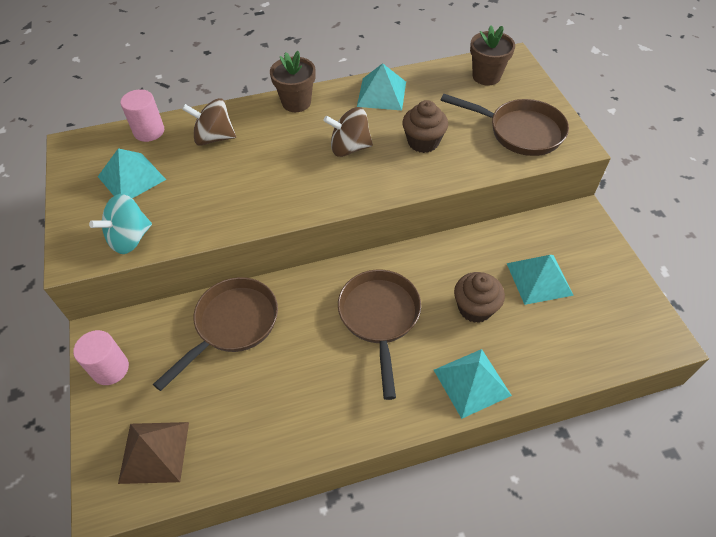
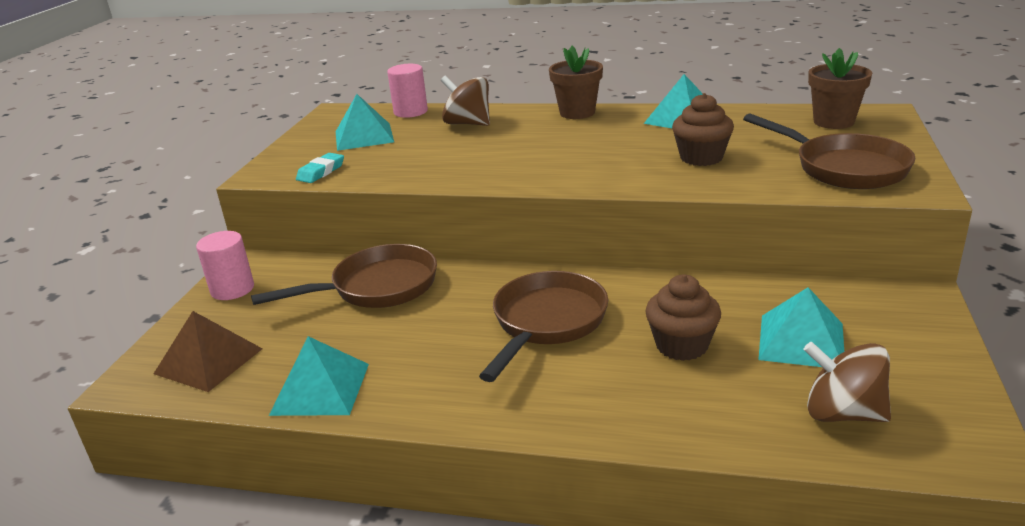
camera: 30 degrees right, 25 degrees down
turquoise spinning top [89,194,152,254] -> turquoise eraser [296,153,344,183]
brown spinning top [324,107,373,157] -> brown spinning top moved to [803,342,891,422]
turquoise pyramid [434,349,512,419] -> turquoise pyramid moved to [269,336,369,416]

